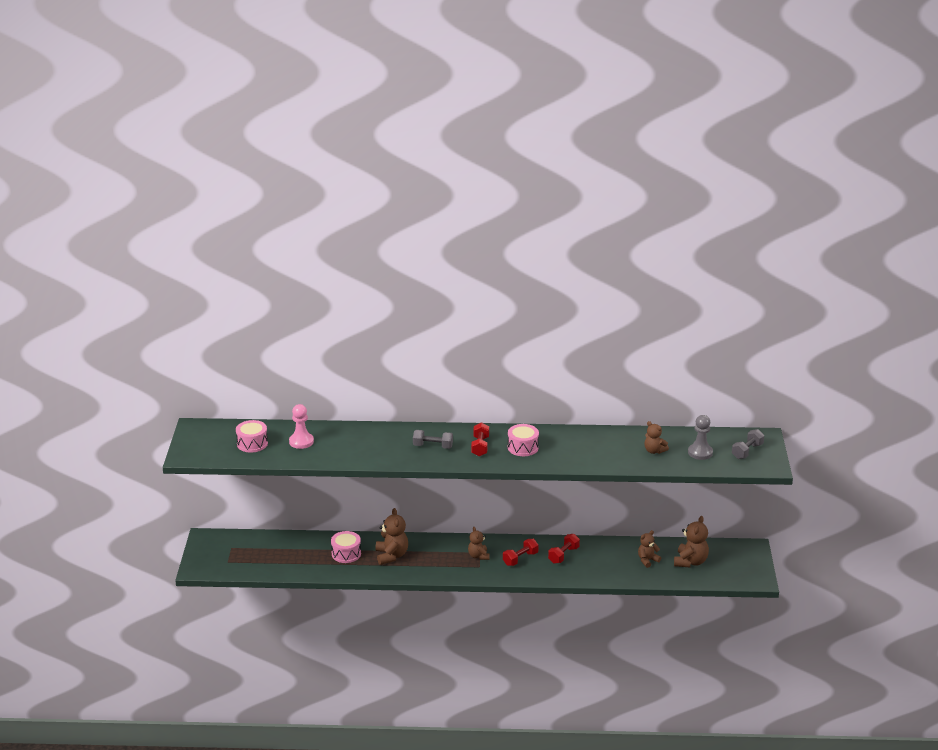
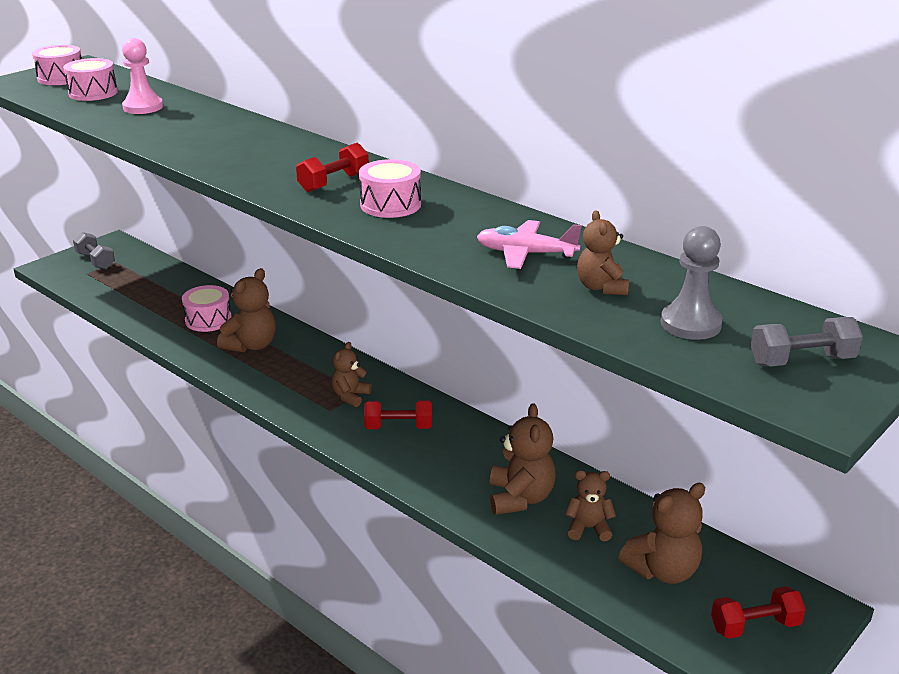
camera: 40 degrees right, 0 degrees up
grey dumbbell [413,430,453,449] -> grey dumbbell moved to [73,232,115,269]
red dumbbell [548,534,580,564] -> red dumbbell moved to [711,586,806,639]
none -> pink drum [32,45,82,85]
none -> pink plane [477,220,582,269]
none -> brown teddy bear [490,403,556,515]

